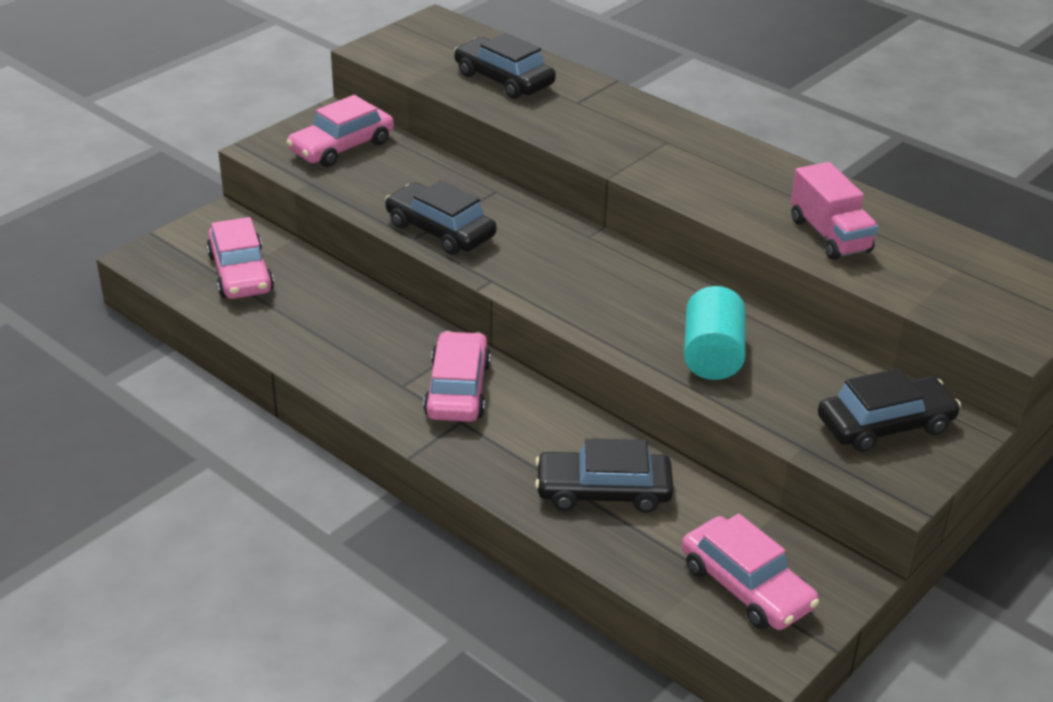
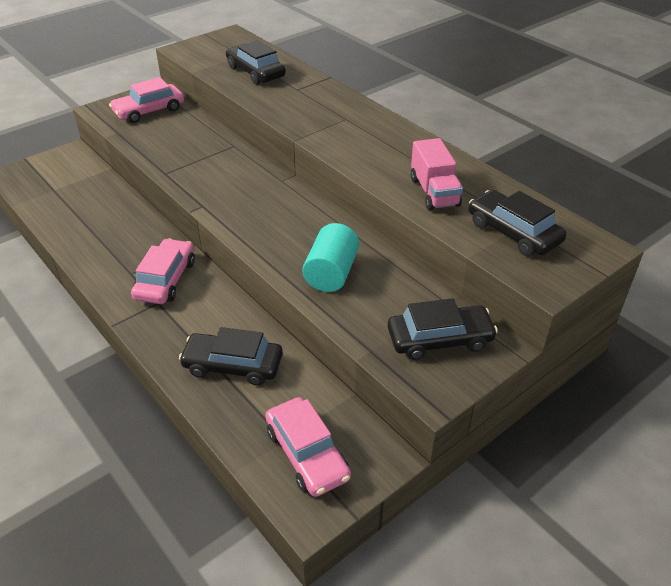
camera: 10 degrees right, 5 degrees up
pink car [207,217,274,299] -> none
black car [385,180,496,255] -> black car moved to [469,190,567,256]

